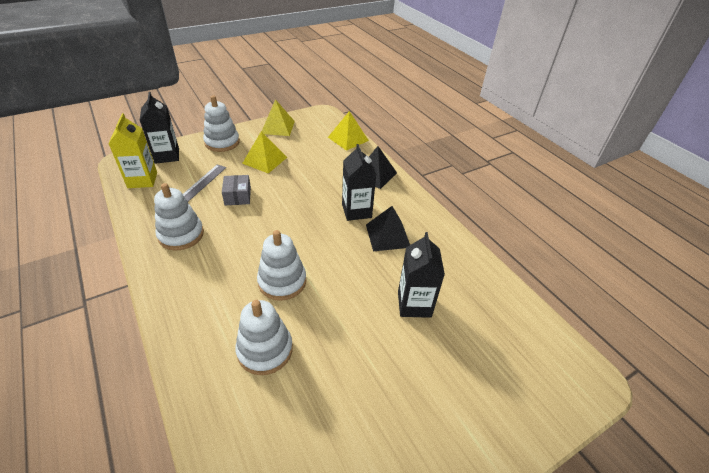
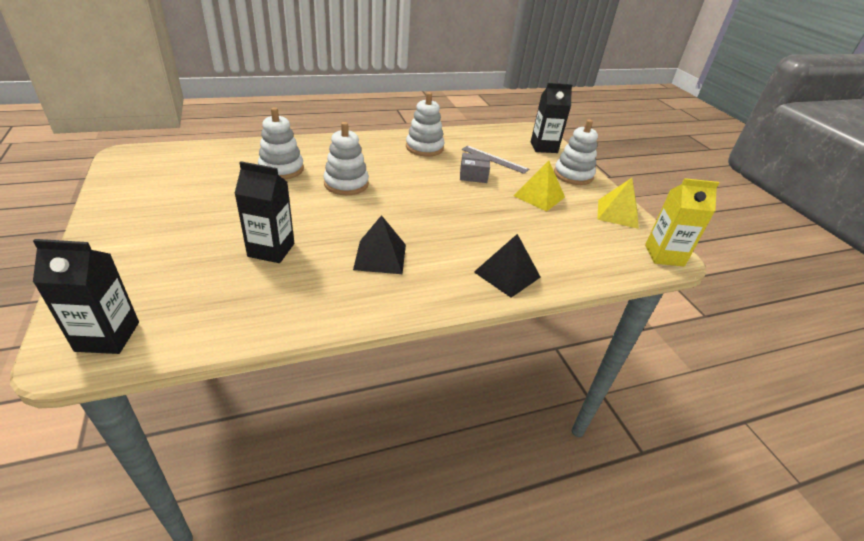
camera: 100 degrees right, 5 degrees down
yellow carton [108,113,157,188] -> yellow carton moved to [645,178,719,267]
yellow pyramid [328,111,369,151] -> none
black carton [342,144,376,221] -> black carton moved to [33,239,139,354]

